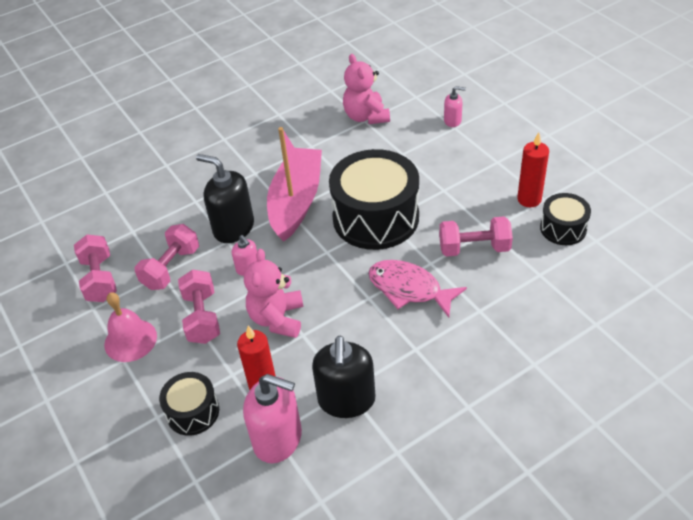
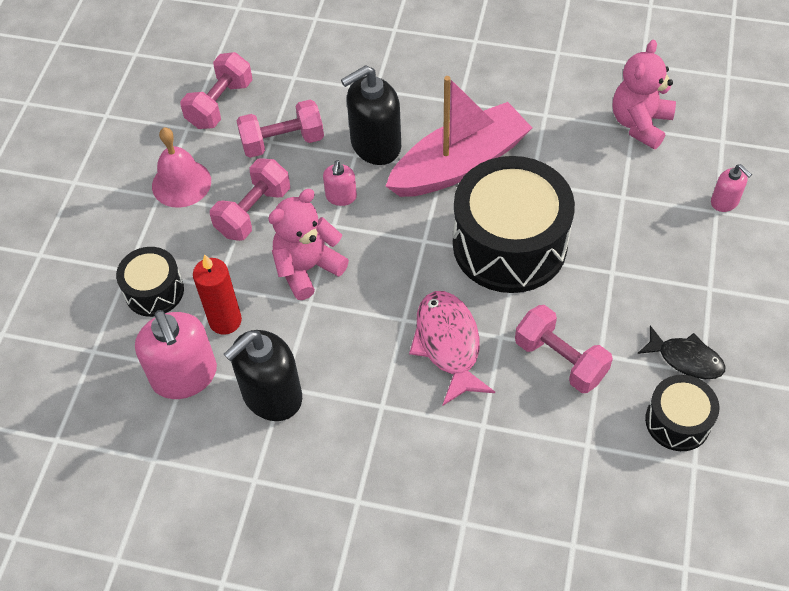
camera: 45 degrees right, 10 degrees up
black soap dispenser [196,154,254,243] -> black soap dispenser turned 105 degrees counterclockwise [341,65,401,165]
red candle [517,132,549,207] -> black fish [637,326,726,379]

